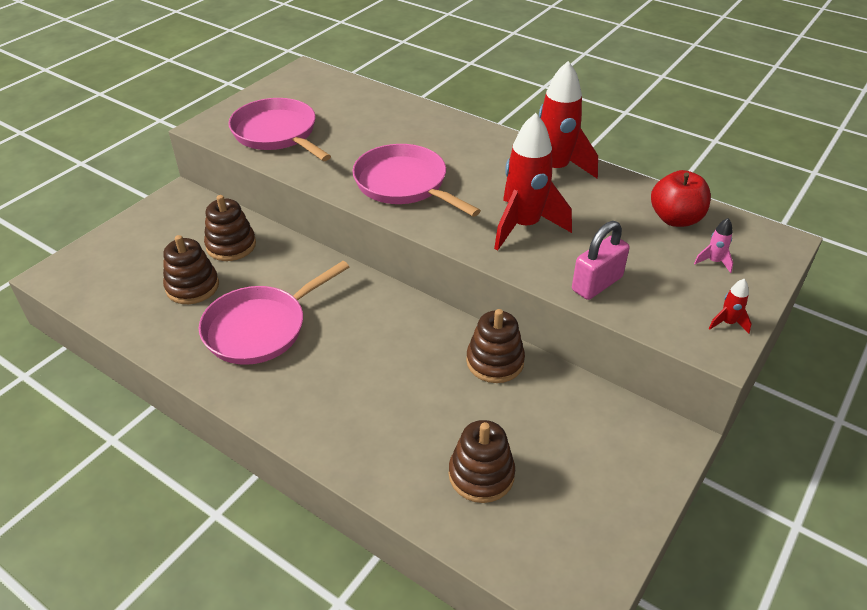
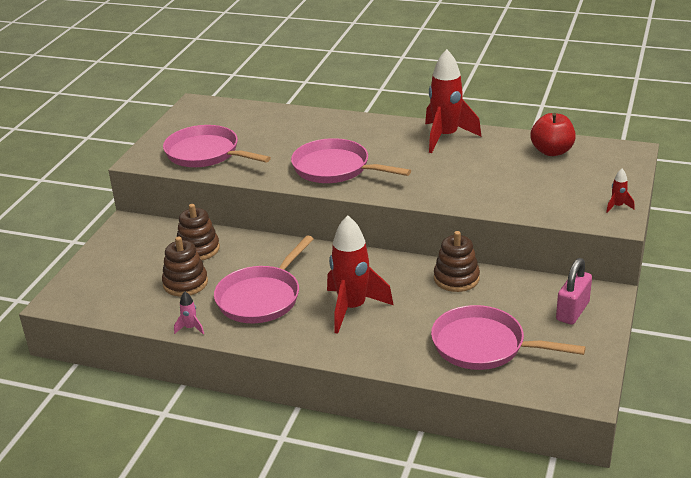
camera: 15 degrees left, 10 degrees down
brown stacking toy [449,420,515,503] -> pink pan [431,305,586,370]
red rocket [494,113,572,251] -> red rocket moved to [327,215,394,334]
pink padlock [572,221,629,300] -> pink padlock moved to [556,258,592,325]
pink rocket [694,218,733,273] -> pink rocket moved to [174,292,204,334]

